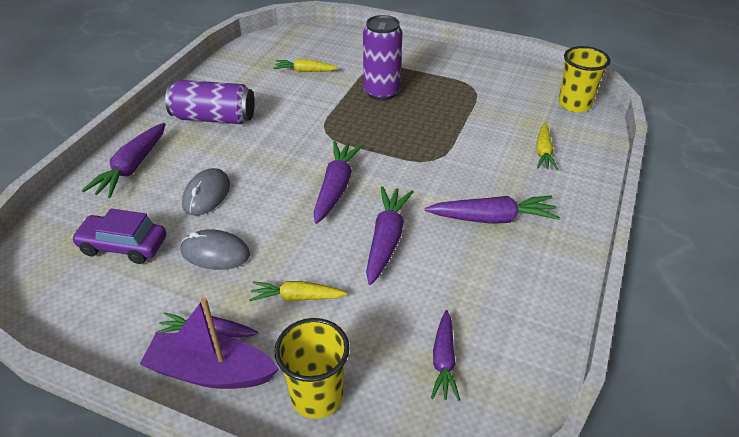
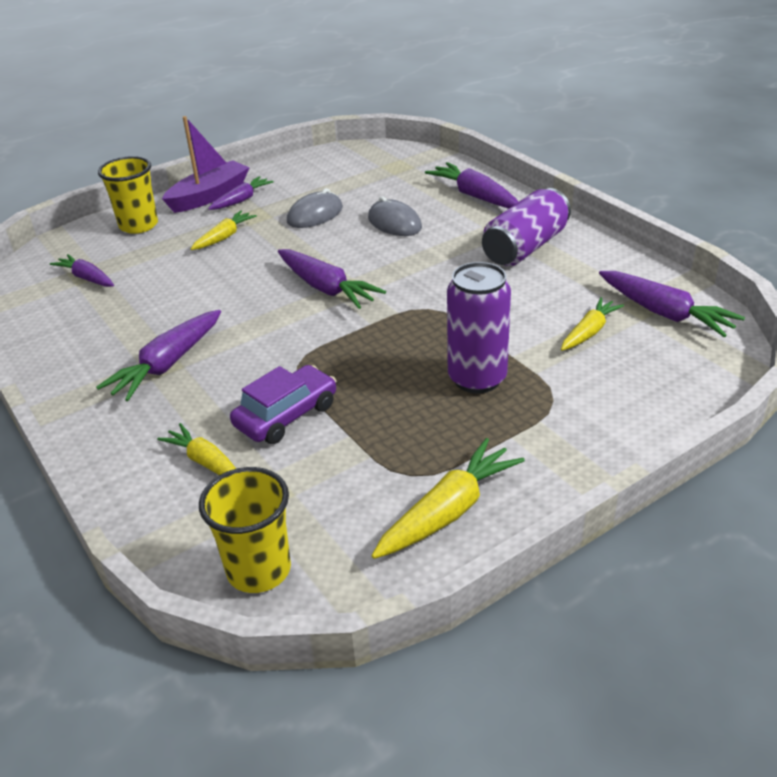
camera: 125 degrees right, 5 degrees down
purple car [71,208,166,264] -> purple car moved to [230,365,336,444]
purple carrot [366,186,414,285] -> purple carrot moved to [599,271,745,337]
none -> yellow carrot [372,438,525,559]

